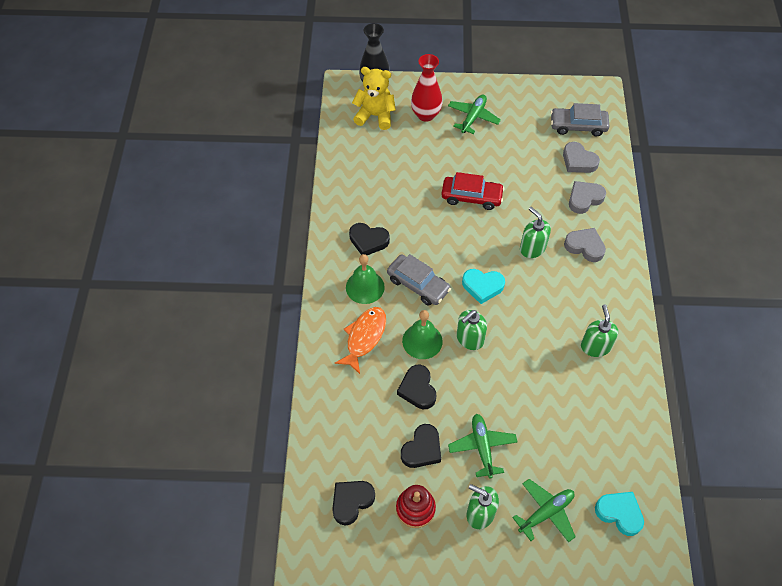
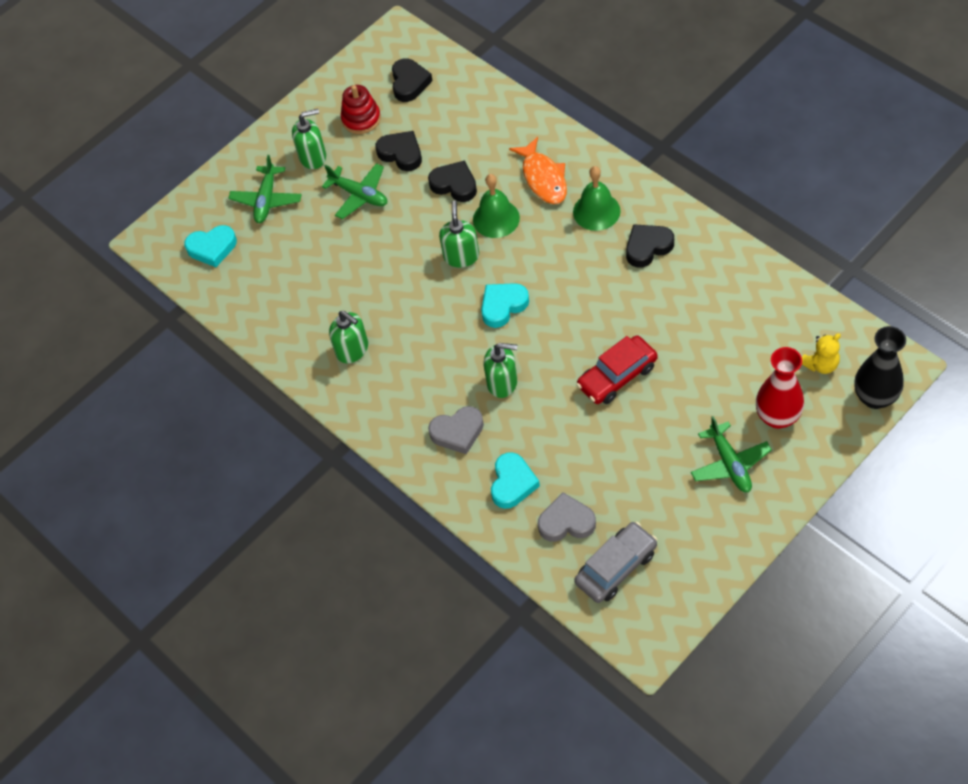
camera: 140 degrees right, 0 degrees up
yellow teddy bear [352,67,396,130] -> yellow teddy bear [802,333,841,374], size x0.61
grey car [387,254,451,306] -> none
black heart [401,424,441,468] -> black heart turned 135 degrees clockwise [375,131,422,171]
grey heart [569,181,606,214] -> turquoise heart [491,452,540,509]

